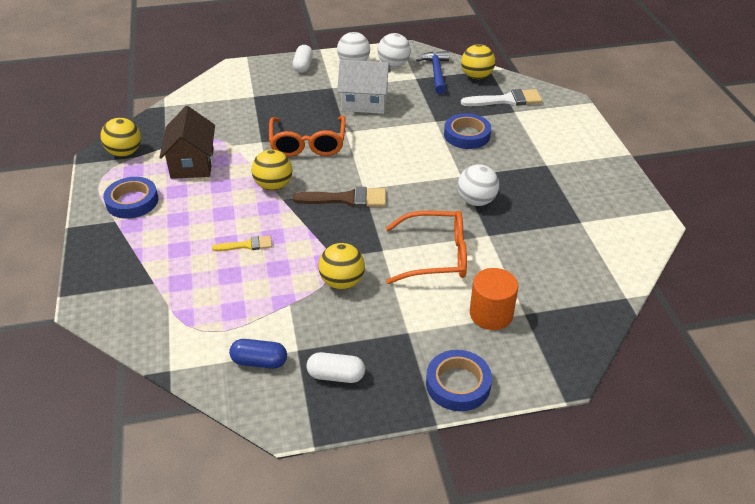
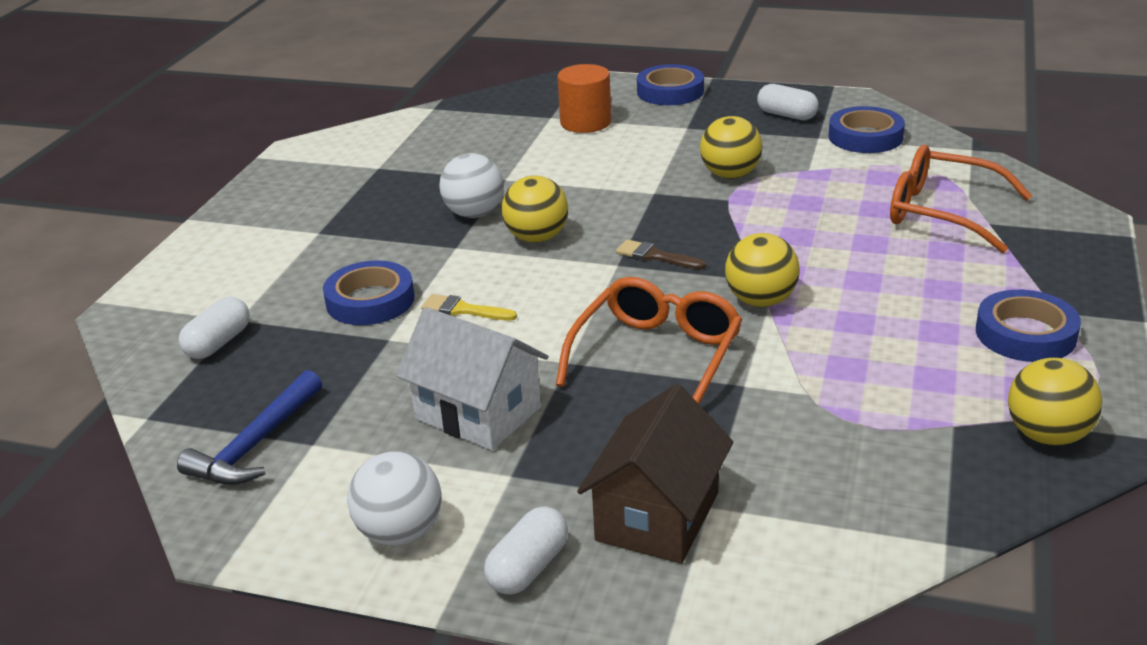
camera: 150 degrees left, 10 degrees down
brown house [159,106,215,179] -> brown house moved to [577,384,733,564]
yellow brush [212,236,272,251] -> yellow brush moved to [421,294,517,321]
blue capsule [229,339,287,369] -> blue tape [829,106,905,153]
brown brush [292,187,386,208] -> brown brush [616,239,706,269], size x0.59
white ball [377,33,411,67] -> none
orange glasses [386,211,467,284] -> orange glasses moved to [890,145,1032,253]
yellow ball [461,44,495,79] -> yellow ball moved to [502,176,568,243]
white brush [461,89,542,106] -> white capsule [179,297,250,359]

